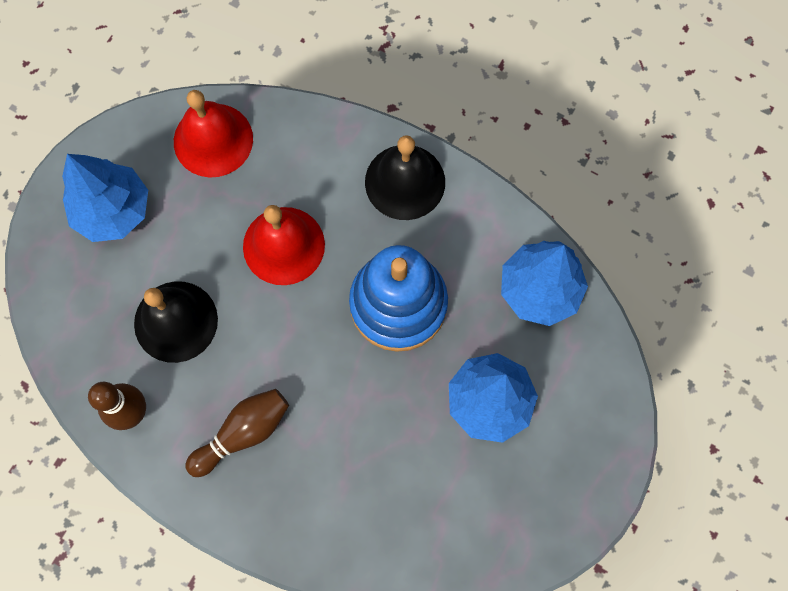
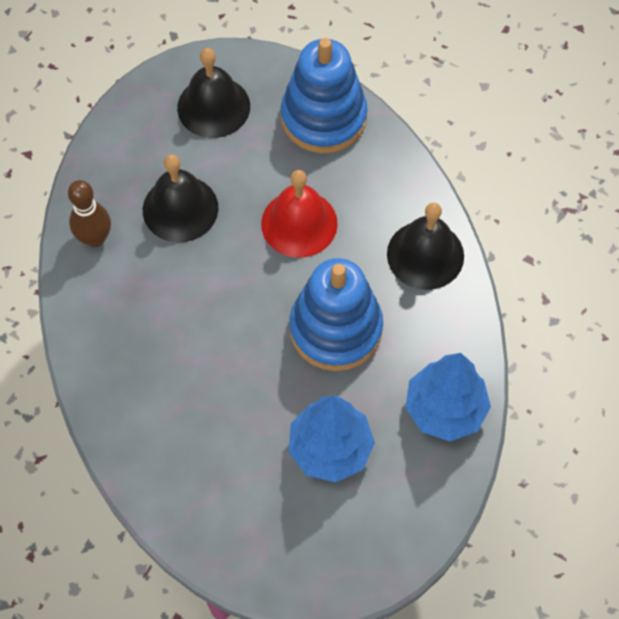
camera: 45 degrees right, 10 degrees down
blue tree [62,154,148,242] -> black bell [177,48,250,138]
red bell [174,90,253,177] -> blue stacking toy [281,38,367,154]
brown bowling pin [185,389,289,477] -> none

